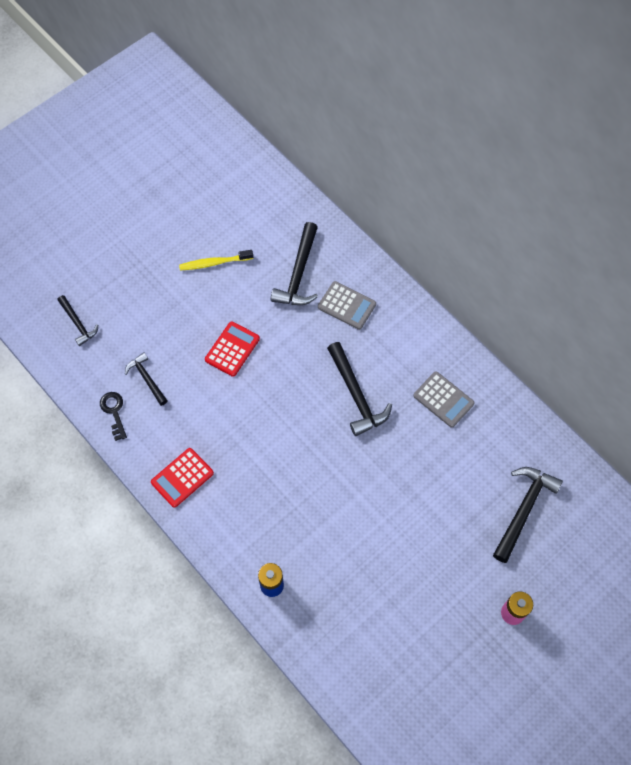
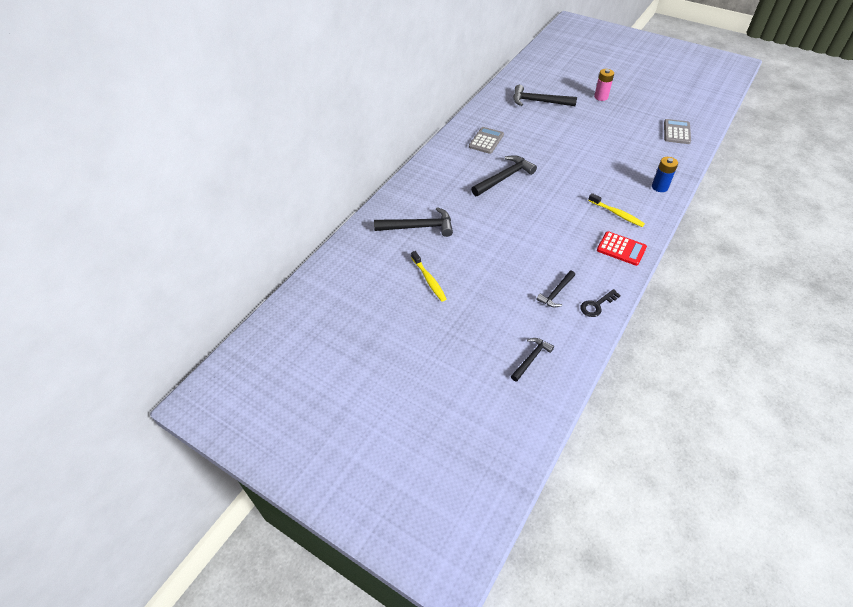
camera: 105 degrees left, 15 degrees down
red calculator [205,321,260,377] -> none
grey calculator [318,281,376,330] -> grey calculator moved to [664,119,691,144]
none -> yellow toothbrush [588,193,645,227]

